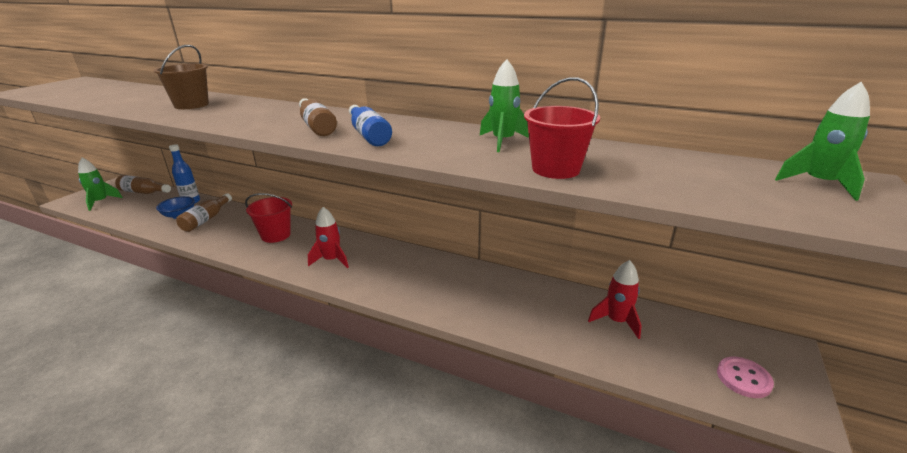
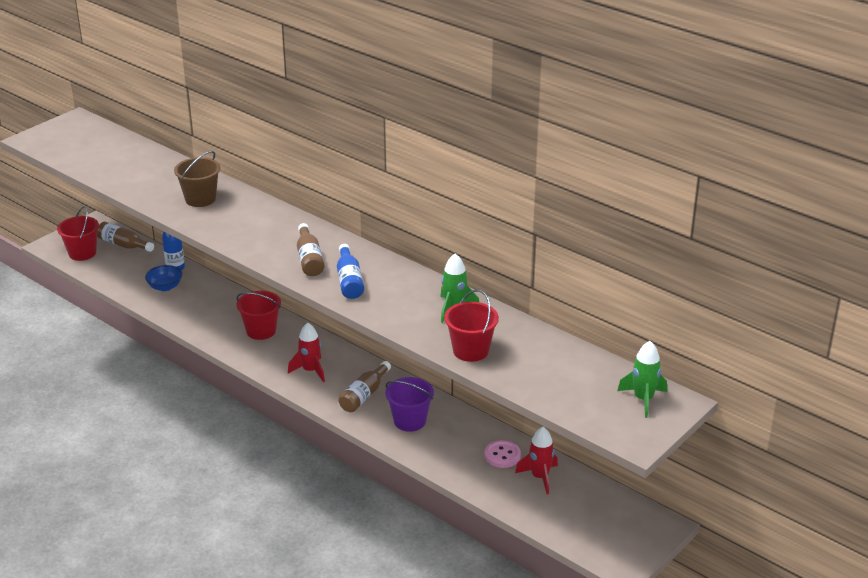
camera: 15 degrees right, 5 degrees up
green rocket [78,158,123,211] -> red bucket [57,206,99,261]
brown bottle [176,193,232,232] -> brown bottle moved to [338,361,391,412]
pink button [717,357,774,398] -> pink button moved to [485,440,521,468]
none -> purple bucket [385,377,434,432]

